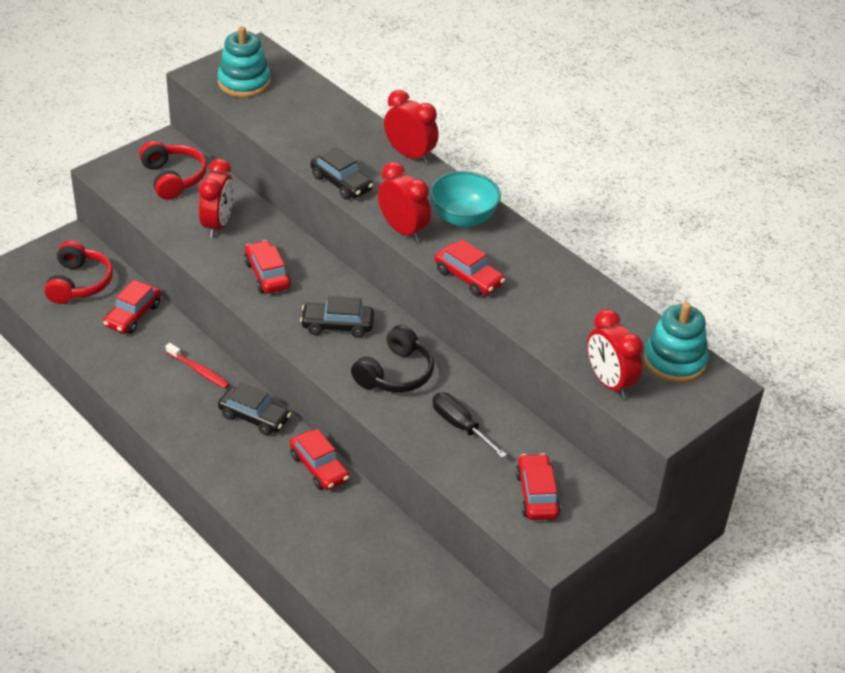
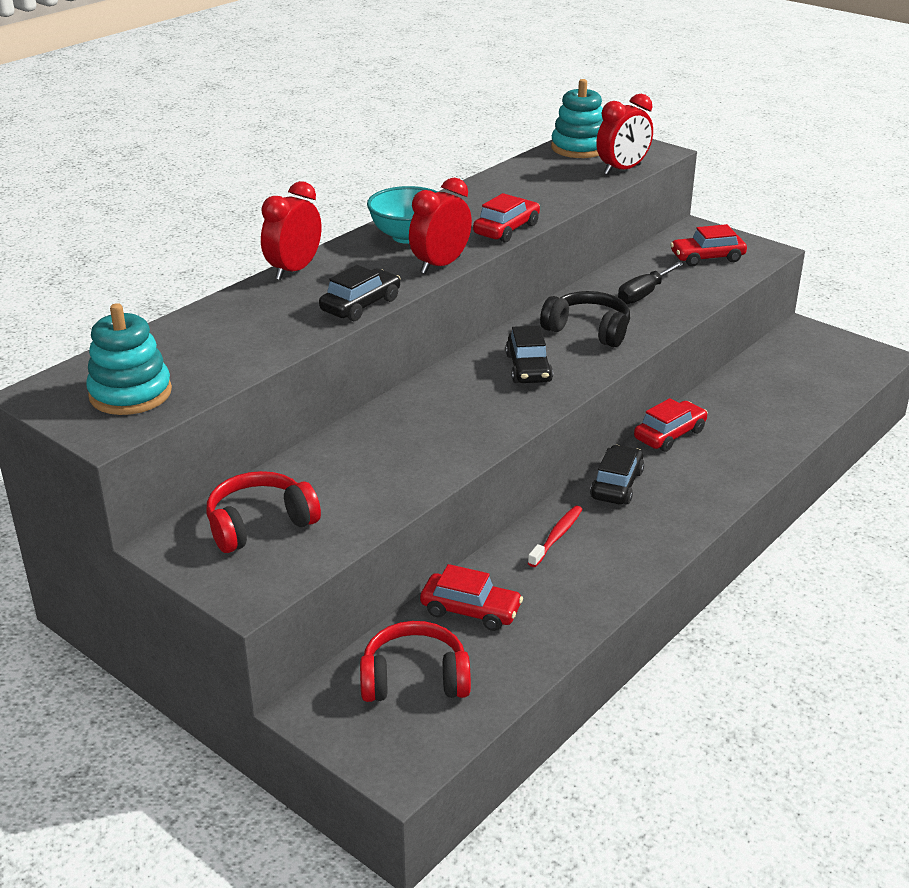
camera: 95 degrees left, 10 degrees down
red clock [199,159,233,238] -> none
red car [244,240,291,294] -> none

